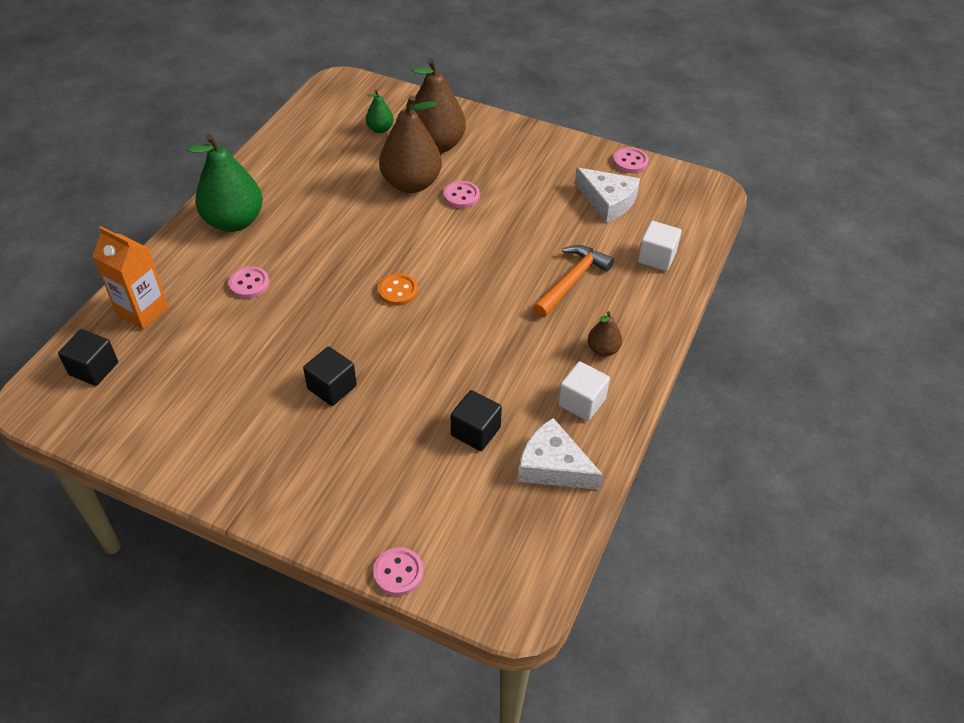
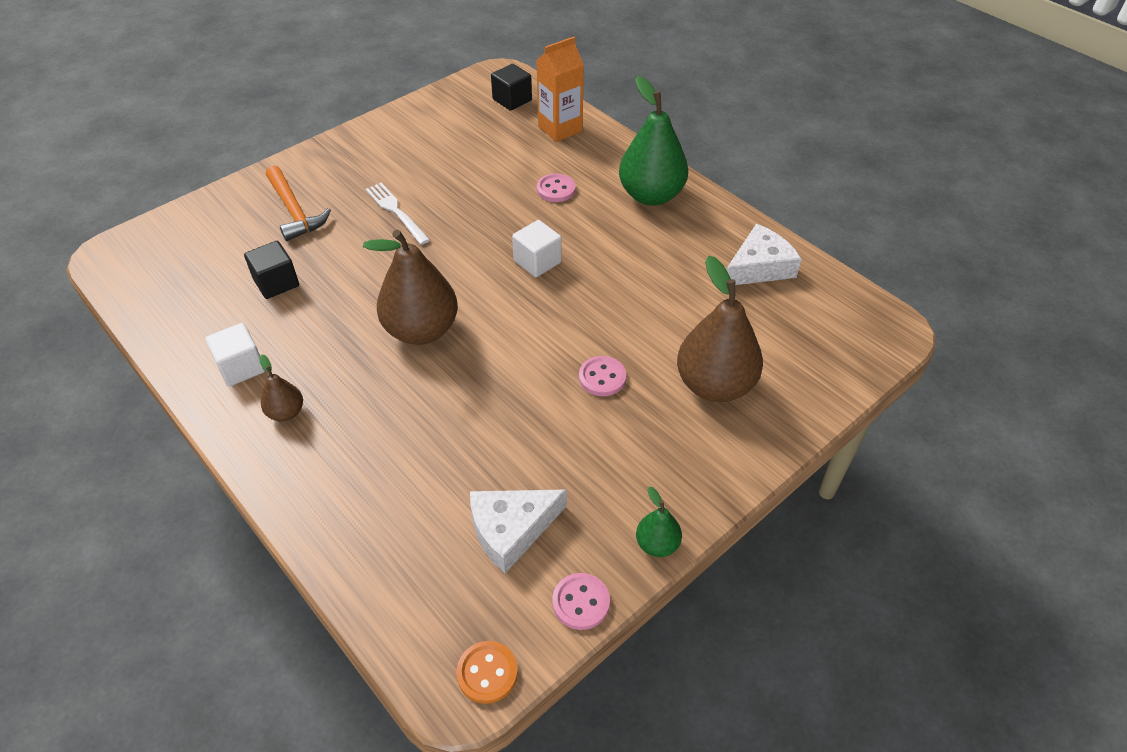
camera: 115 degrees right, 0 degrees up
black cube [303,347,357,406] -> white fork [366,183,430,245]
green pear [366,90,394,133] -> green pear moved to [636,487,682,557]
pink button [373,547,423,596] -> none
orange button [378,273,418,306] -> orange button moved to [456,641,518,704]
brown pear [379,95,442,193] -> brown pear moved to [363,229,458,345]
white cheese [518,418,603,490] -> white cheese moved to [726,224,802,285]
orange hammer [533,245,614,317] -> orange hammer moved to [266,166,331,241]
white cube [638,221,681,271] -> white cube moved to [512,220,562,277]

